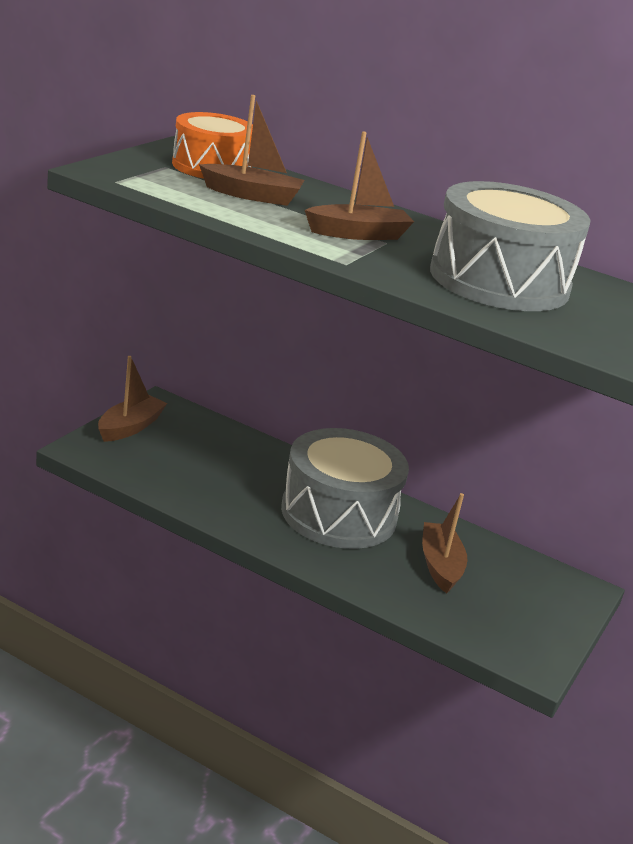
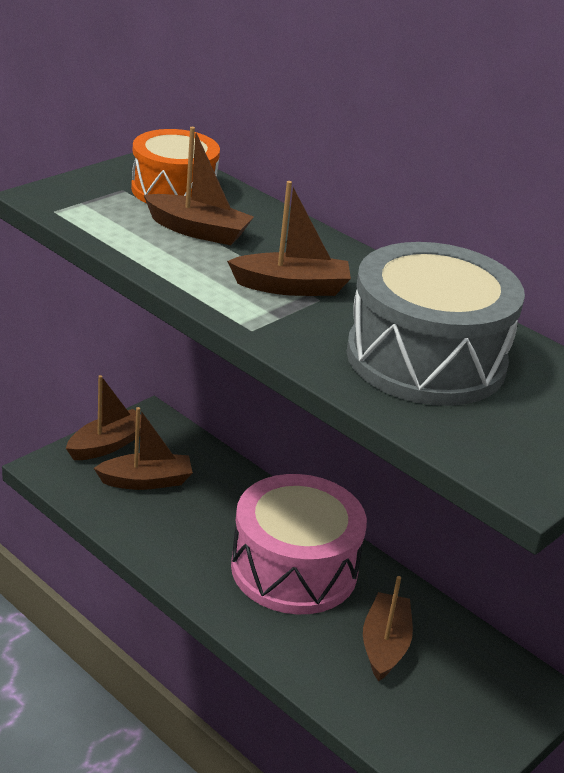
camera: 15 degrees right, 5 degrees up
grey drum [281,428,409,549] -> pink drum [231,474,367,614]
none -> brown boat [94,407,193,490]

